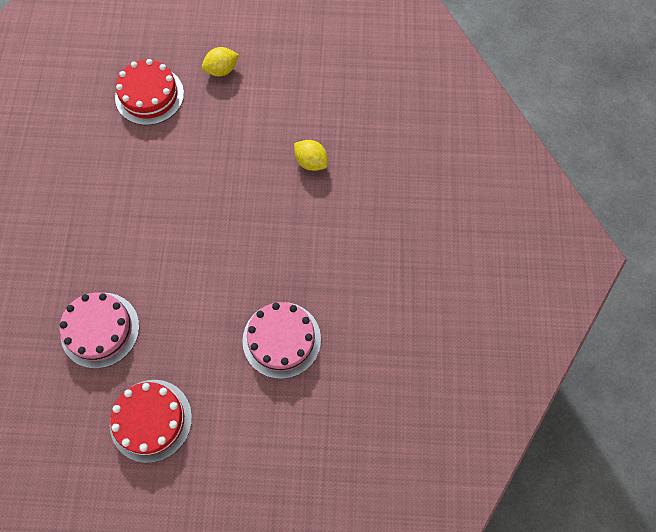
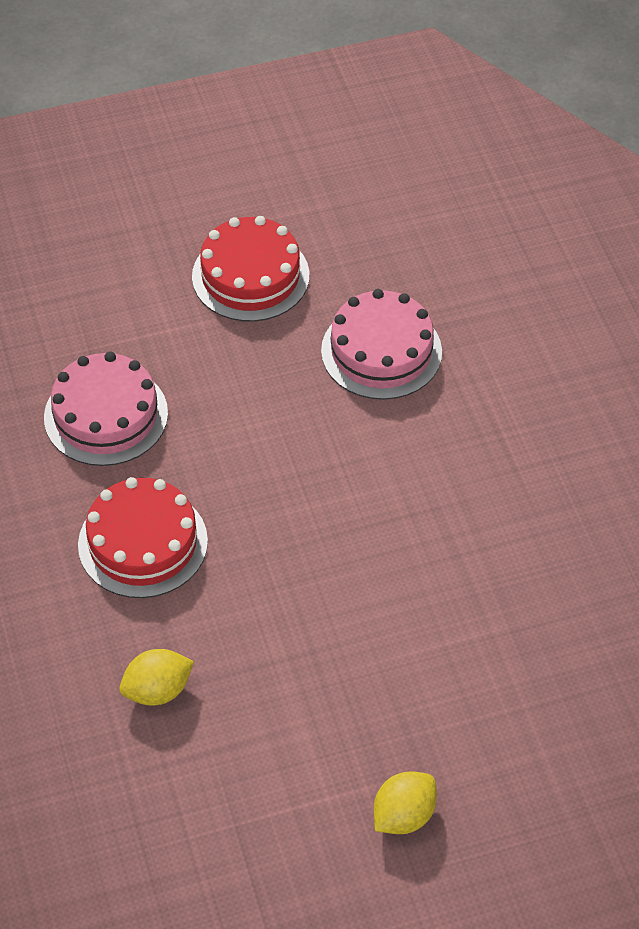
camera: 160 degrees right, 15 degrees down
red cake [115,59,184,125] -> red cake moved to [78,477,208,598]
yellow lemon [294,140,328,171] -> yellow lemon turned 45 degrees counterclockwise [119,649,194,706]

